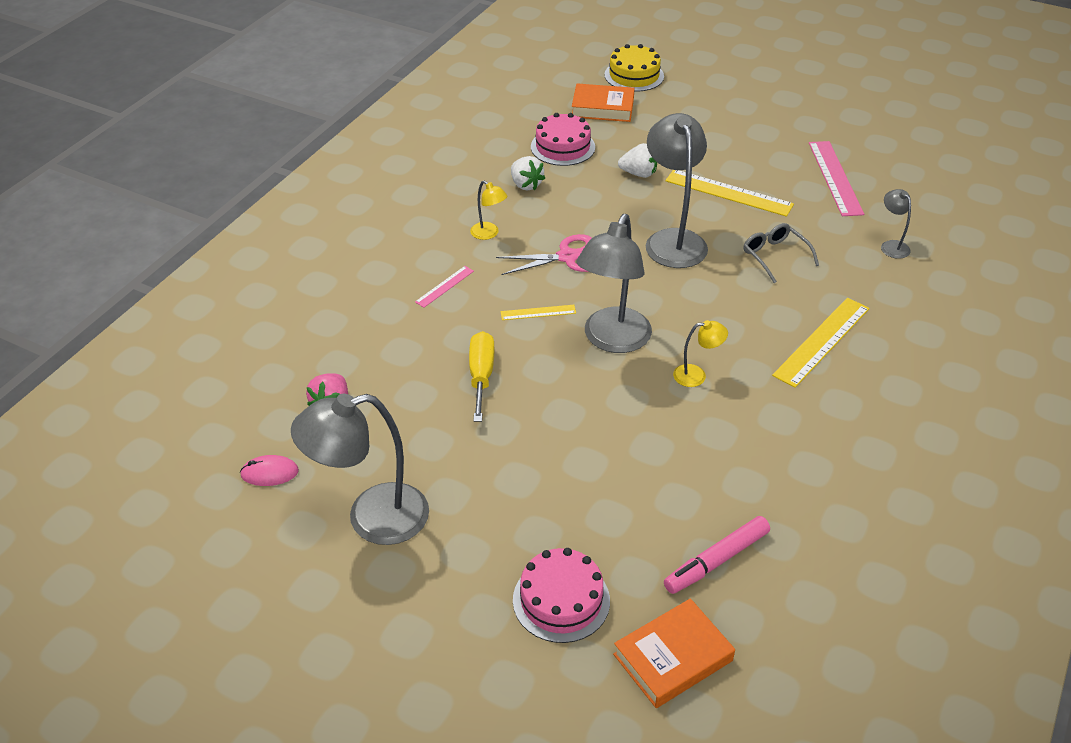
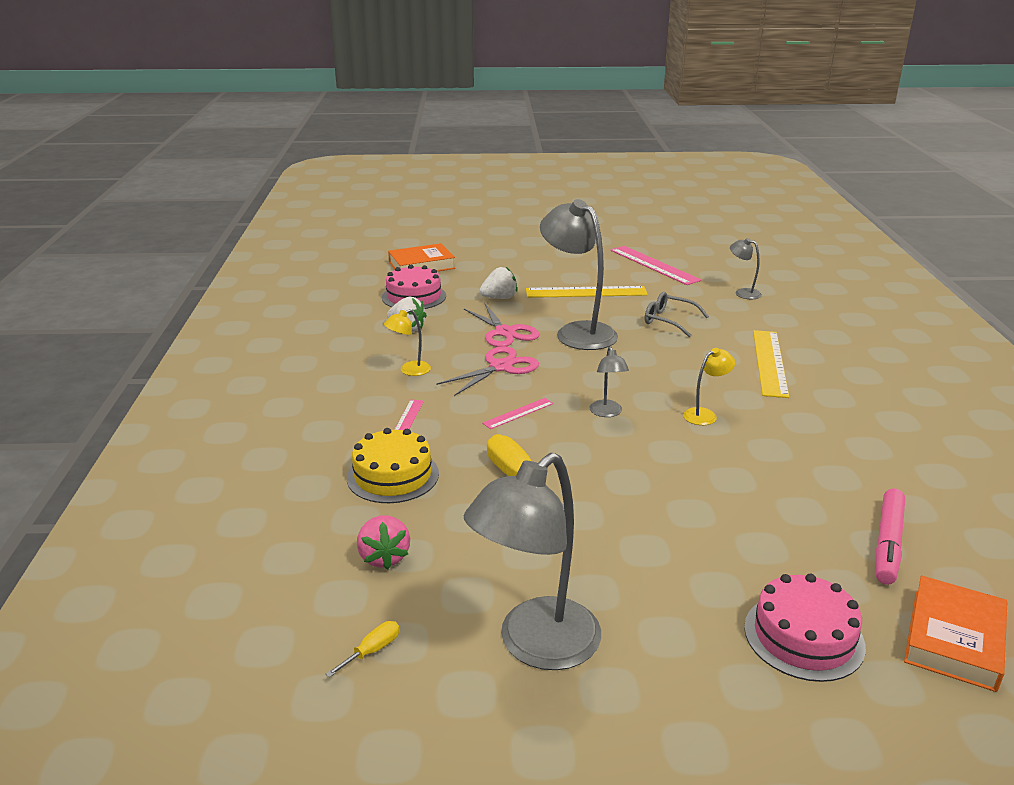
camera: 30 degrees left, 15 degrees down
pink mouse [240,455,299,486] -> yellow screwdriver [326,621,400,677]
yellow lamp [470,181,508,240] -> yellow lamp turned 135 degrees clockwise [384,309,431,376]
yellow ruler [500,305,576,320] -> pink ruler [482,398,553,429]
grey lamp [576,214,652,353] -> grey lamp [590,346,629,417], size x0.46
yellow cake [604,44,664,92] -> yellow cake moved to [347,428,439,503]
none -> pink scissors [464,304,539,347]

